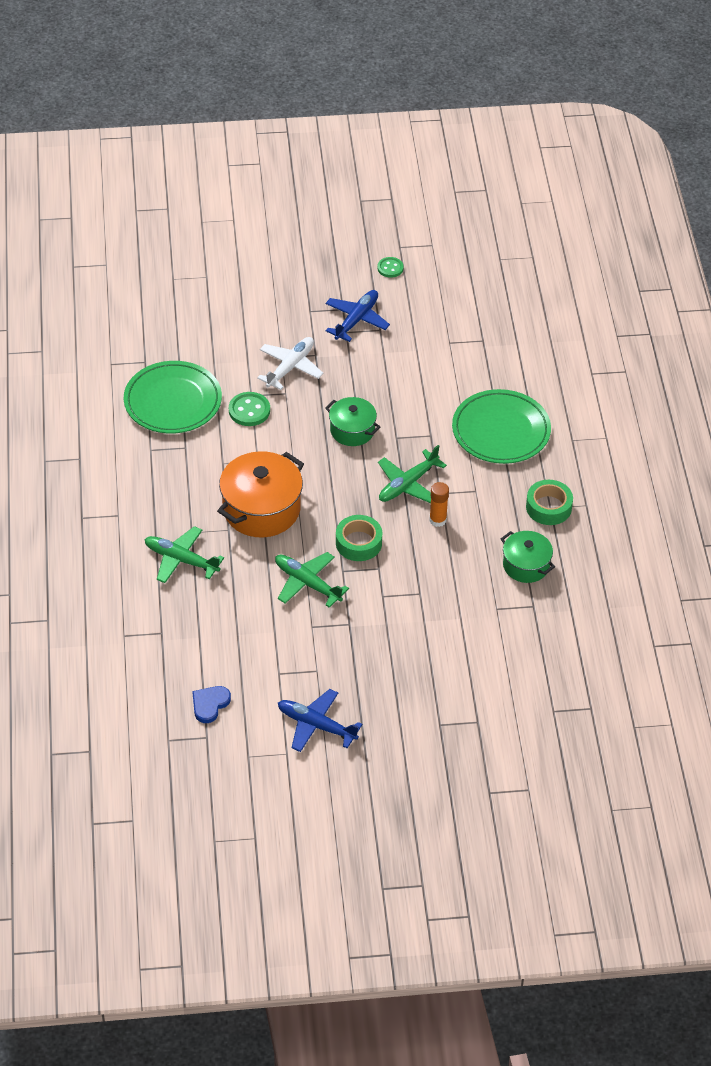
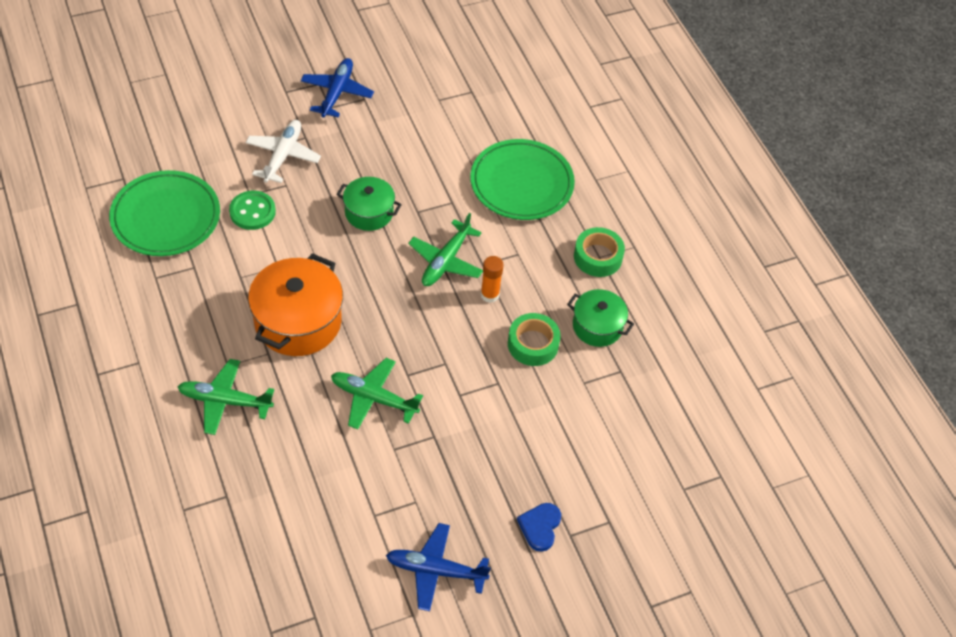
camera: 20 degrees left, 5 degrees up
blue heart [192,686,231,723] -> blue heart moved to [517,503,561,552]
green tape [336,515,382,561] -> green tape moved to [508,313,561,366]
green button [378,257,404,278] -> none

